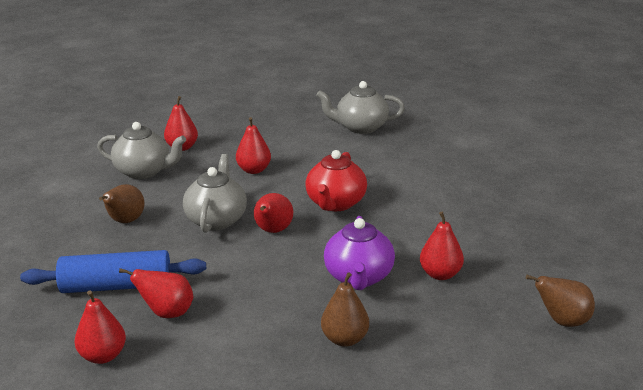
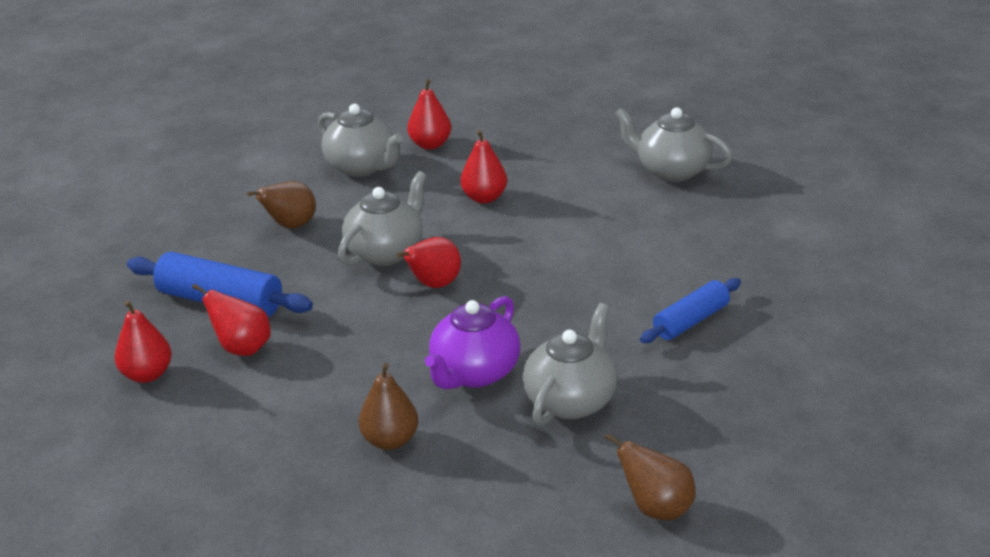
camera: 30 degrees right, 5 degrees up
red teapot [305,150,367,211] -> none
red pear [420,212,464,280] -> grey teapot [523,303,617,425]
none -> blue rolling pin [640,278,741,343]

